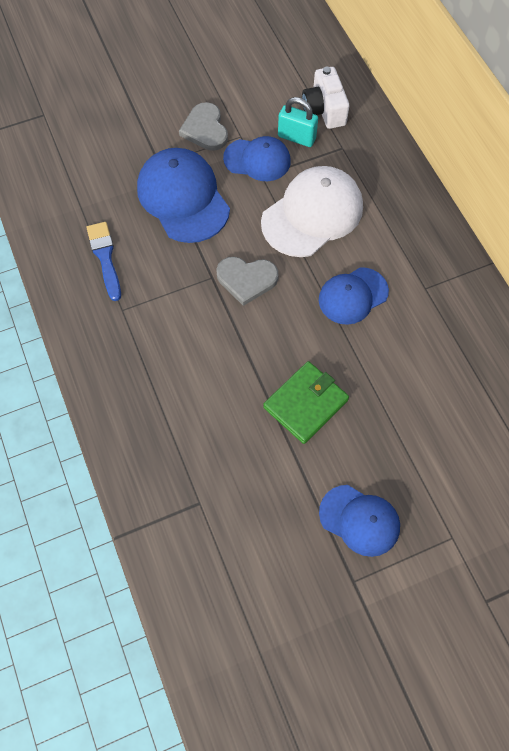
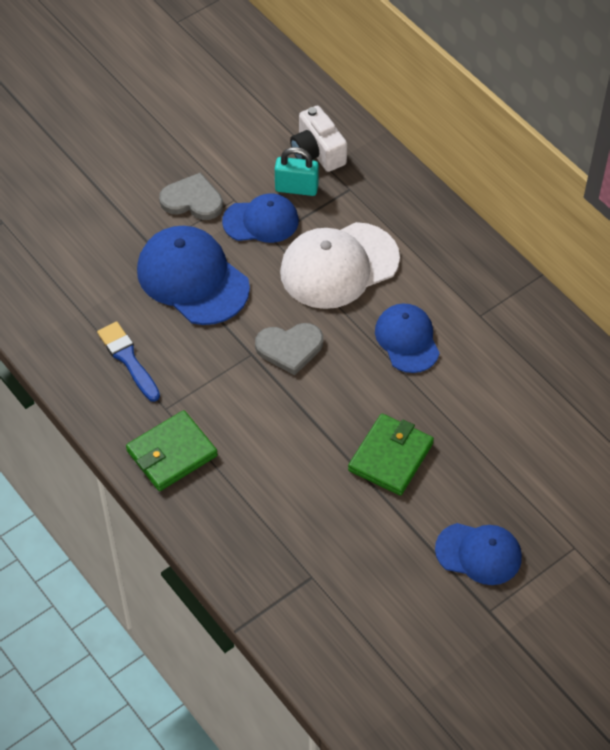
camera: 15 degrees left, 10 degrees down
grey heart [179,102,228,151] -> grey heart turned 135 degrees clockwise [159,172,223,220]
white cap [261,166,363,257] -> white cap turned 150 degrees counterclockwise [280,222,400,309]
blue cap [319,267,389,325] -> blue cap turned 120 degrees clockwise [375,304,440,373]
none -> green wallet [126,410,218,491]

